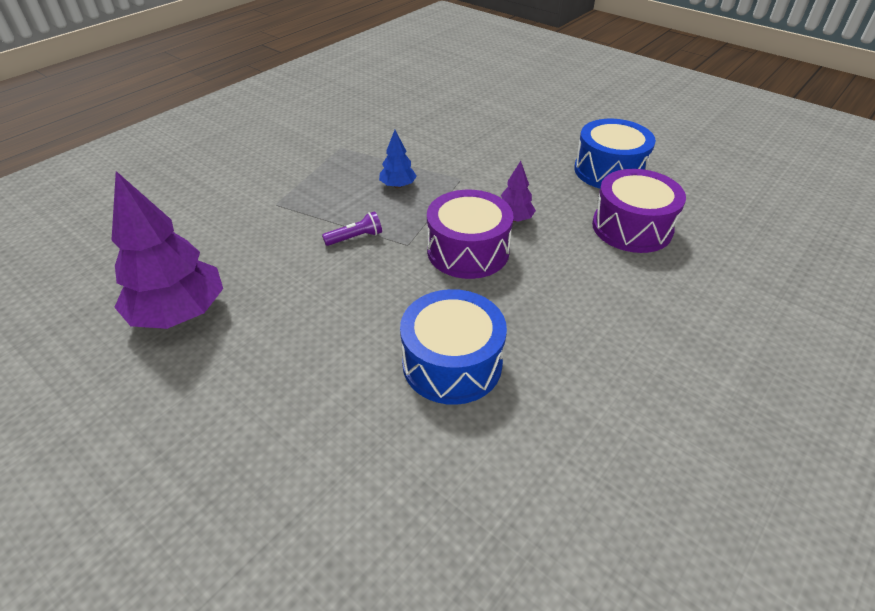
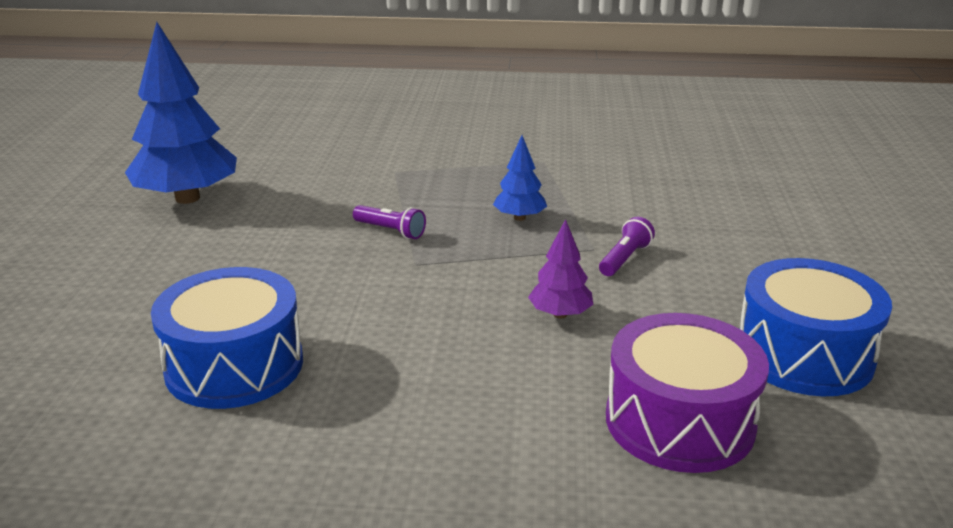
camera: 55 degrees right, 15 degrees down
purple tree [112,171,223,329] -> blue tree [125,22,237,204]
purple drum [427,190,514,279] -> none
none -> purple flashlight [599,217,655,276]

